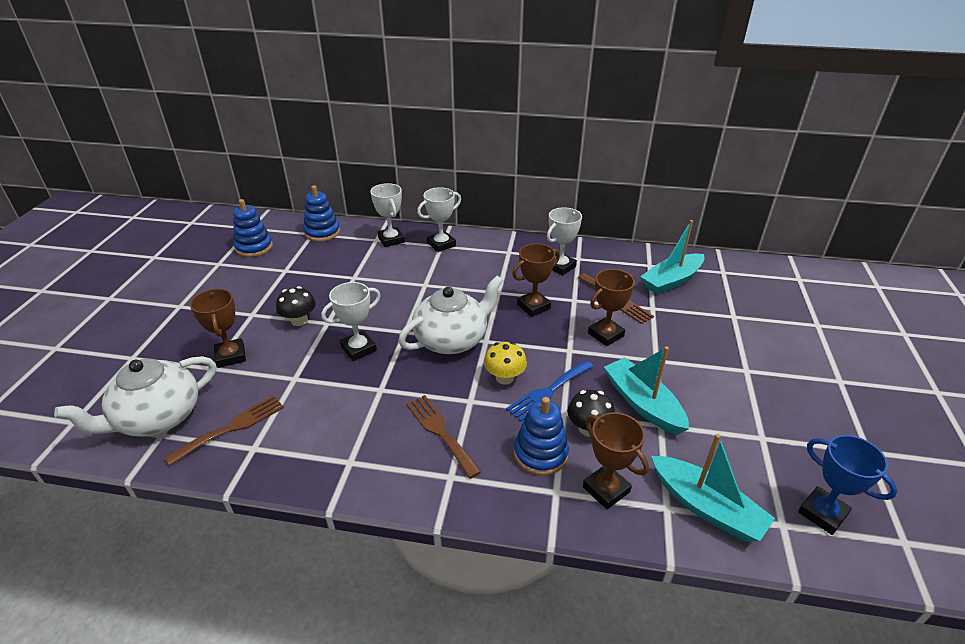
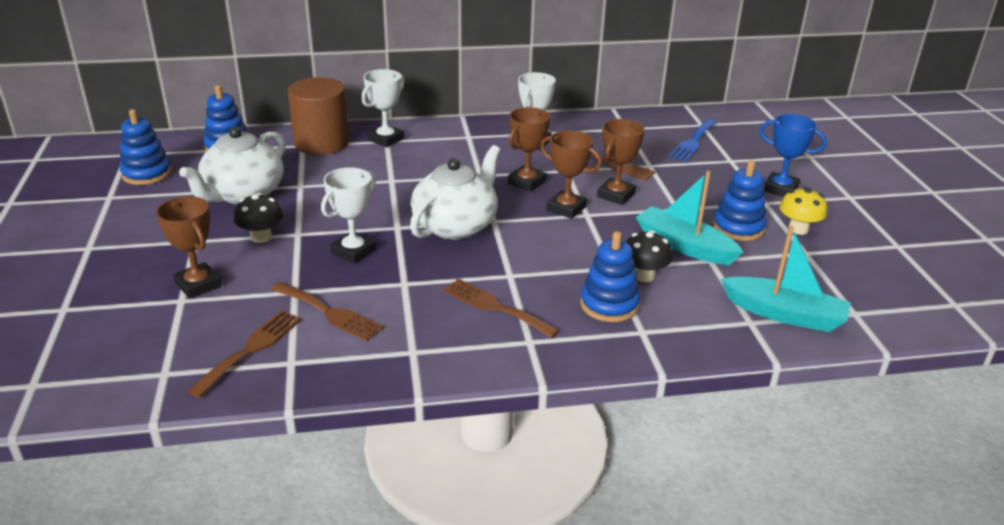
camera: 20 degrees left, 5 degrees down
white teapot [54,356,216,437] -> white teapot moved to [179,127,285,204]
white trophy [370,183,405,247] -> brown cylinder [288,77,349,155]
yellow mushroom [484,342,527,385] -> yellow mushroom moved to [780,187,827,235]
blue fork [506,360,594,422] -> blue fork moved to [669,119,716,162]
brown trophy [583,412,649,509] -> brown trophy moved to [540,130,602,219]
turquoise boat [640,220,704,294] -> none
blue trophy [798,435,898,535] -> blue trophy moved to [759,114,827,197]
none -> brown fork [271,282,384,341]
none -> blue stacking toy [713,160,767,241]

